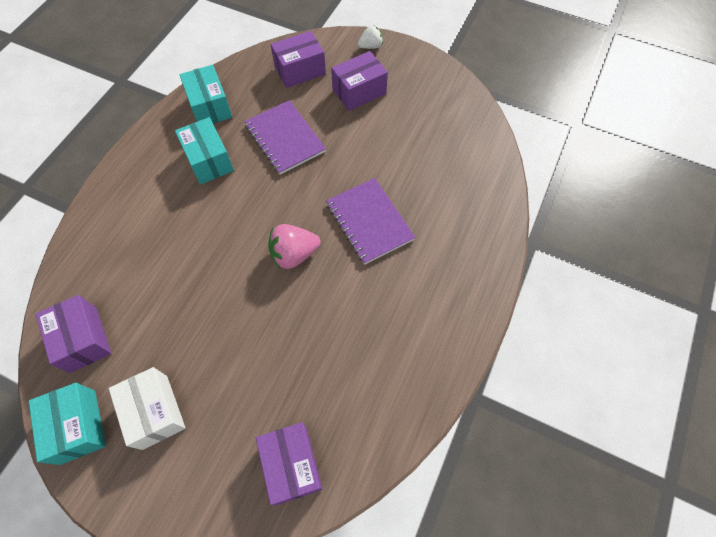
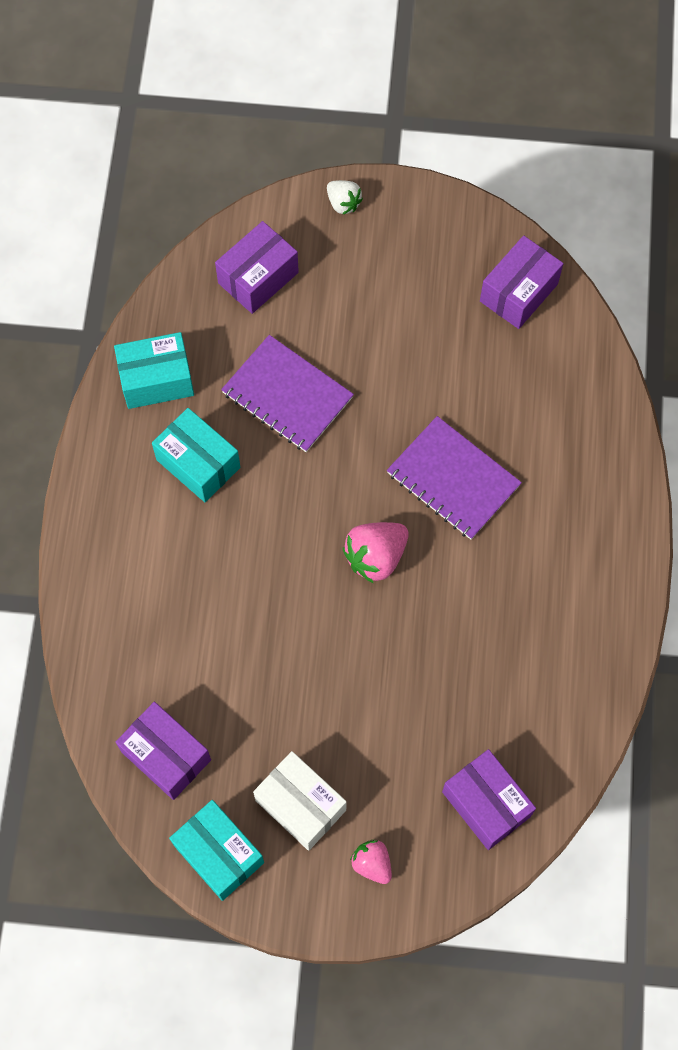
camera: 20 degrees left, 5 degrees up
turquoise box [179,65,232,123] -> turquoise box turned 60 degrees counterclockwise [114,332,194,409]
purple box [331,51,388,111] -> purple box moved to [480,236,563,329]
white strawberry [358,25,383,49] -> white strawberry turned 90 degrees clockwise [327,180,363,214]
none -> pink strawberry [350,840,392,884]

